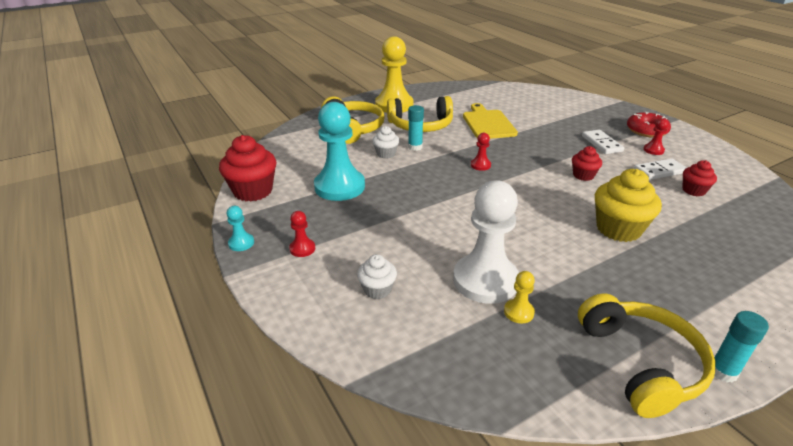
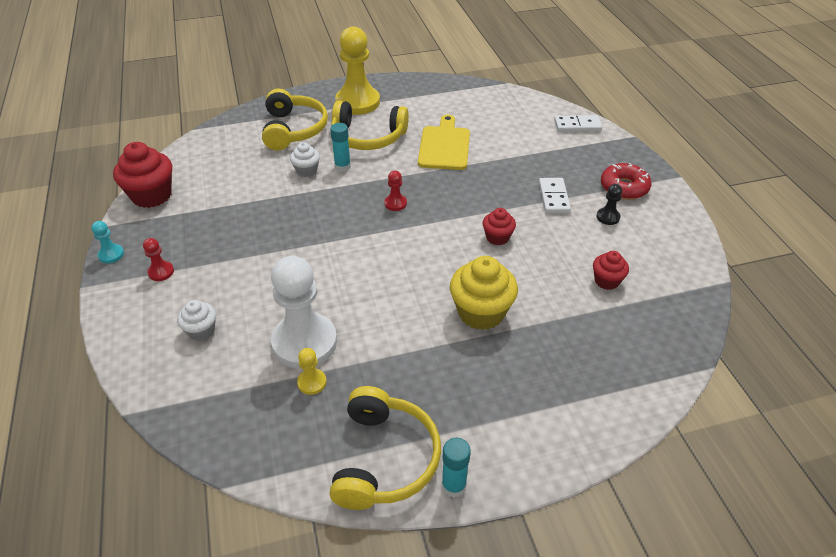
camera: 15 degrees right, 10 degrees up
turquoise pawn [314,102,365,201] -> none
white domino [634,158,687,180] -> white domino moved to [554,115,602,132]
red pawn [643,118,669,155] -> black pawn [596,184,622,225]

